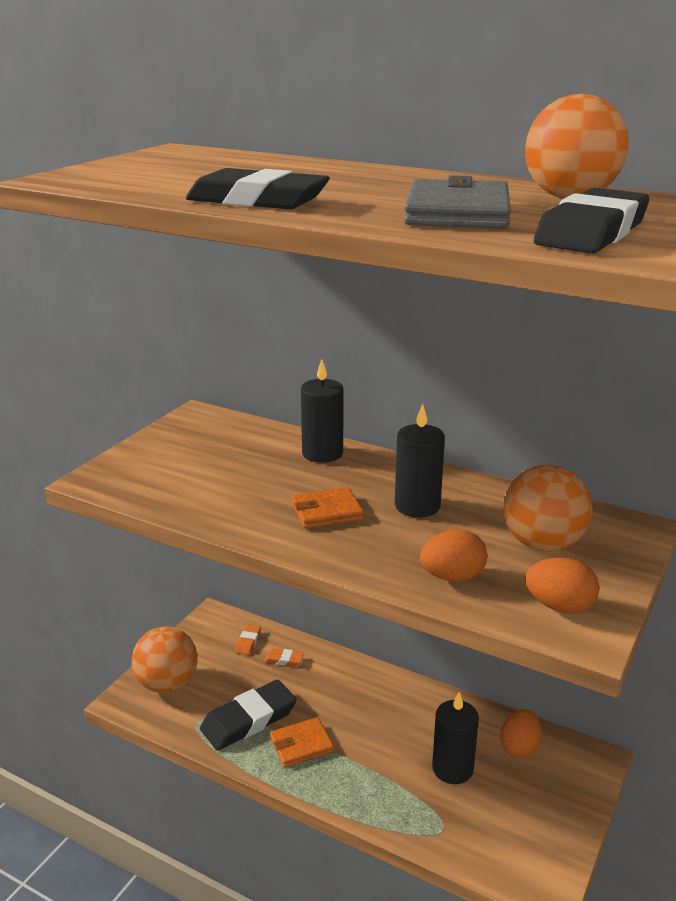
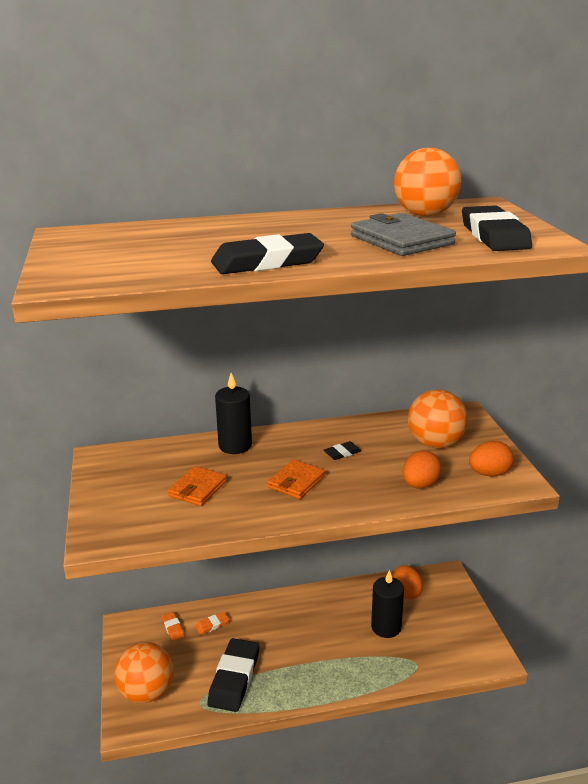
camera: 40 degrees left, 0 degrees up
orange wallet [270,717,334,768] -> orange wallet moved to [168,466,227,506]
black candle [395,403,445,518] -> black eraser [324,441,361,460]

